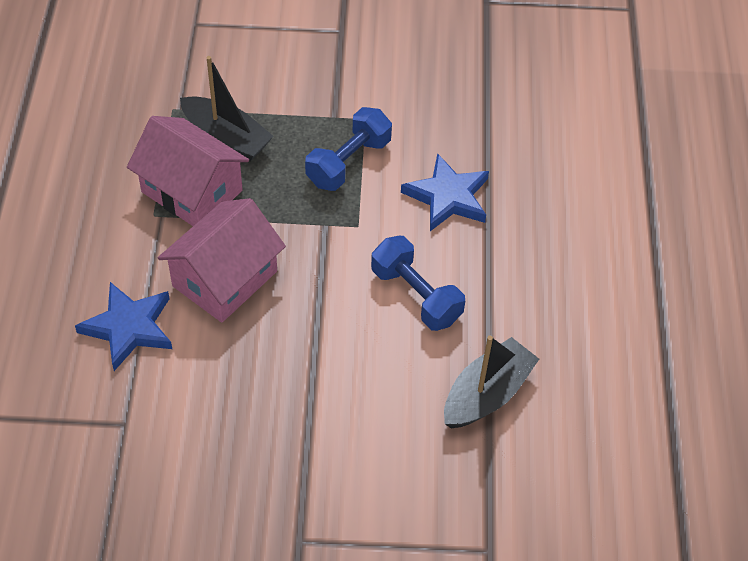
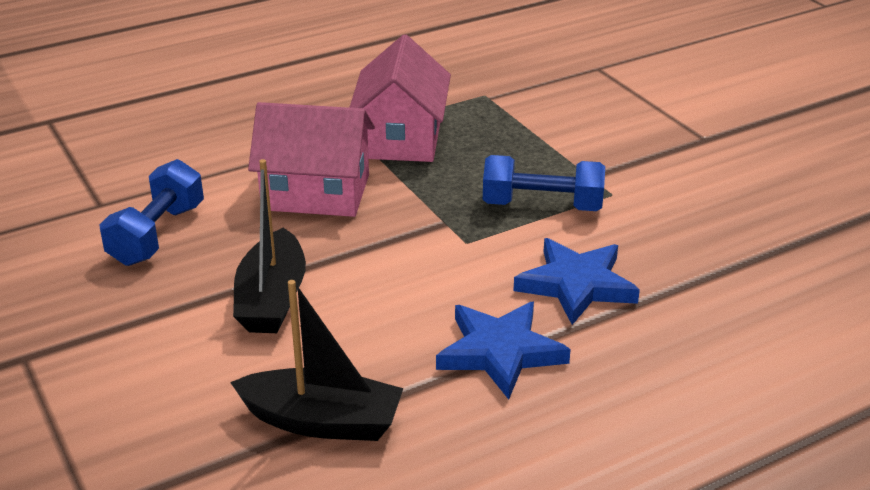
camera: 60 degrees right, 20 degrees down
blue star [75,282,172,371] -> blue star moved to [436,302,571,399]
black boat [180,56,274,162] -> black boat moved to [233,159,306,333]
blue dumbbell [371,236,465,331] -> blue dumbbell moved to [99,159,204,266]

